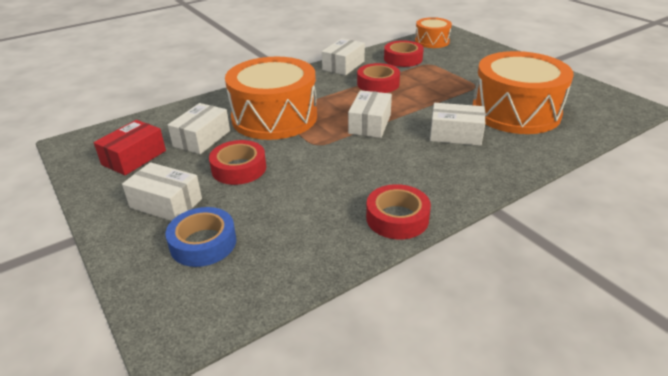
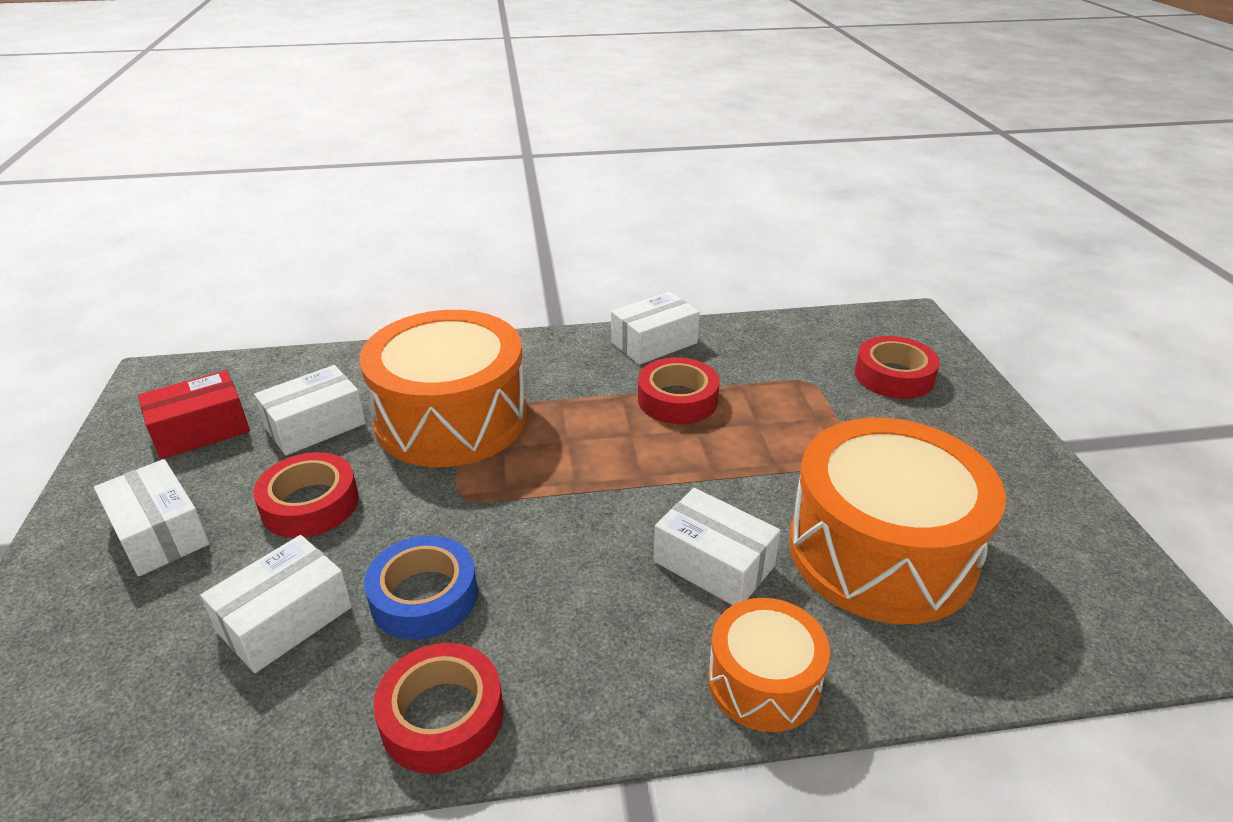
camera: 25 degrees right, 0 degrees up
blue tape [165,207,236,267] -> blue tape moved to [364,535,478,640]
white box [348,90,392,138] -> white box moved to [200,535,352,673]
red tape [384,40,424,67] -> red tape moved to [855,336,940,399]
orange drum [415,17,452,48] -> orange drum moved to [708,598,830,732]

